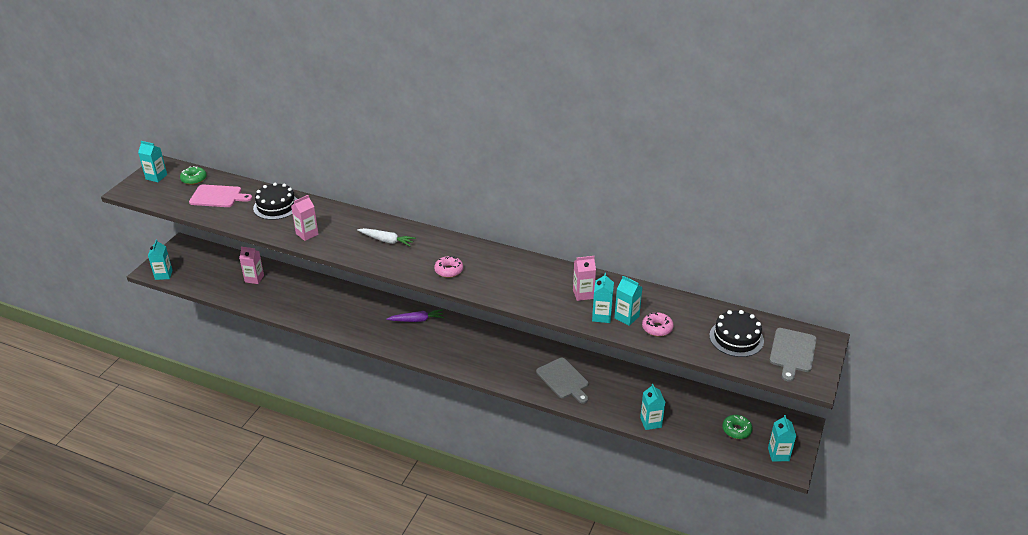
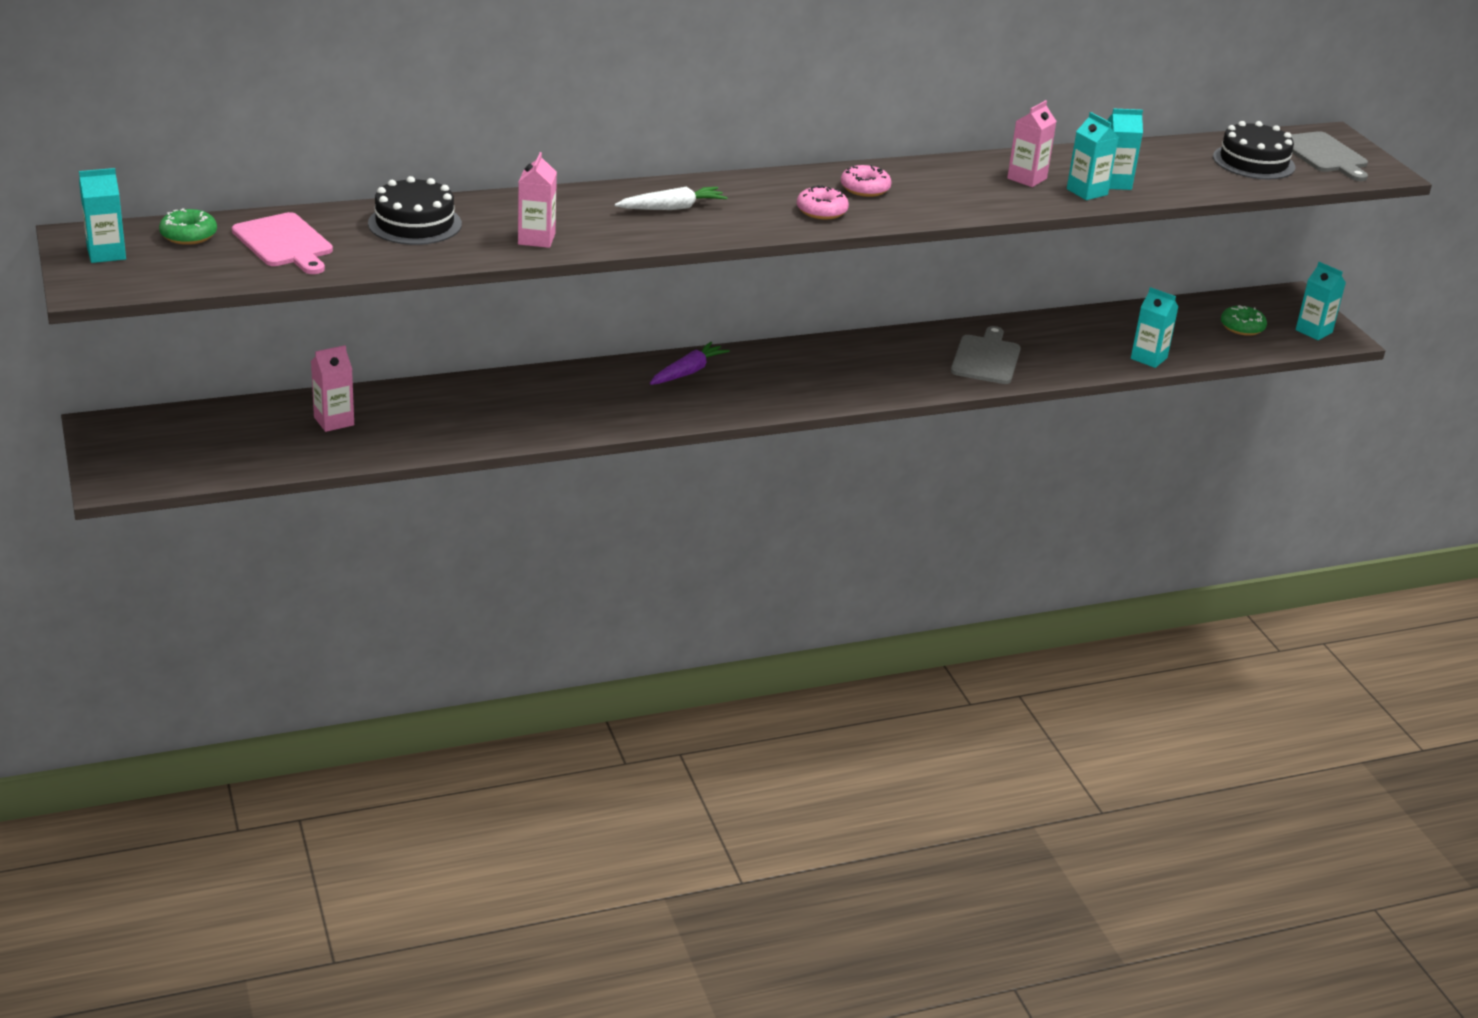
camera: 45 degrees left, 5 degrees down
turquoise carton [148,239,173,280] -> none
pink cutting board [189,184,252,207] -> pink cutting board turned 90 degrees clockwise [232,212,333,274]
grey cutting board [536,358,589,403] -> grey cutting board turned 90 degrees counterclockwise [951,326,1021,384]
pink donut [642,312,674,336] -> pink donut moved to [841,165,892,197]

